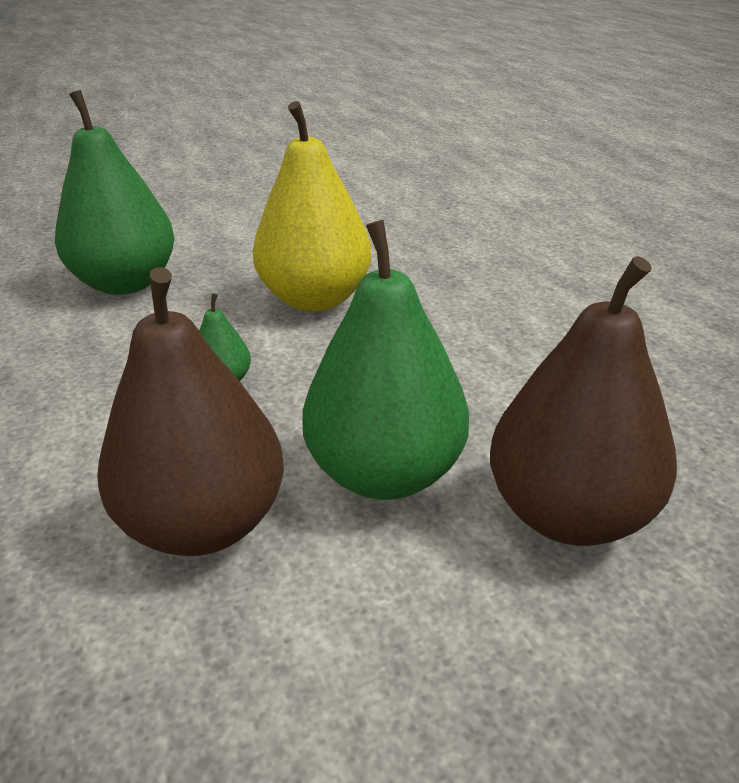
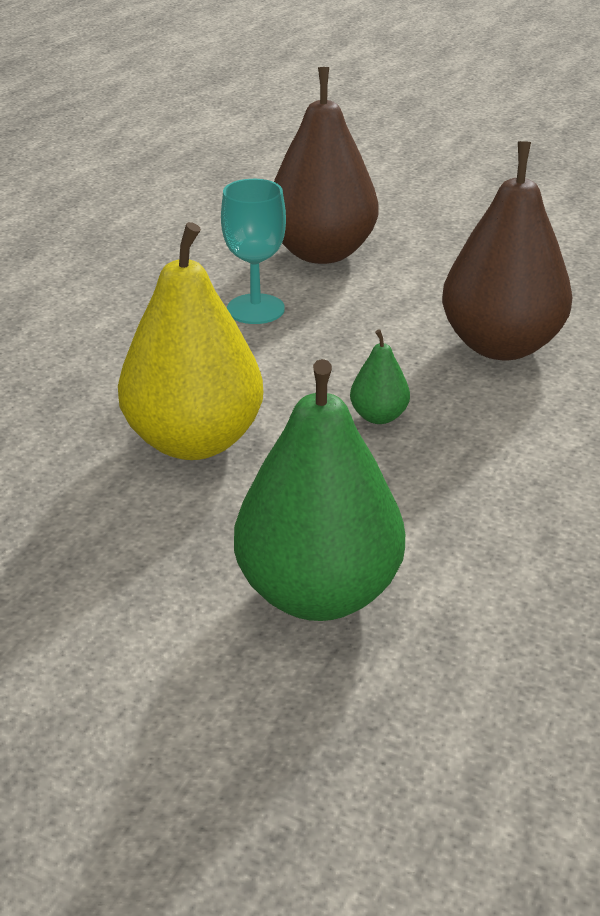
camera: 130 degrees left, 0 degrees up
green pear [302,220,469,500] -> none
none -> turquoise goblet [221,179,286,324]

